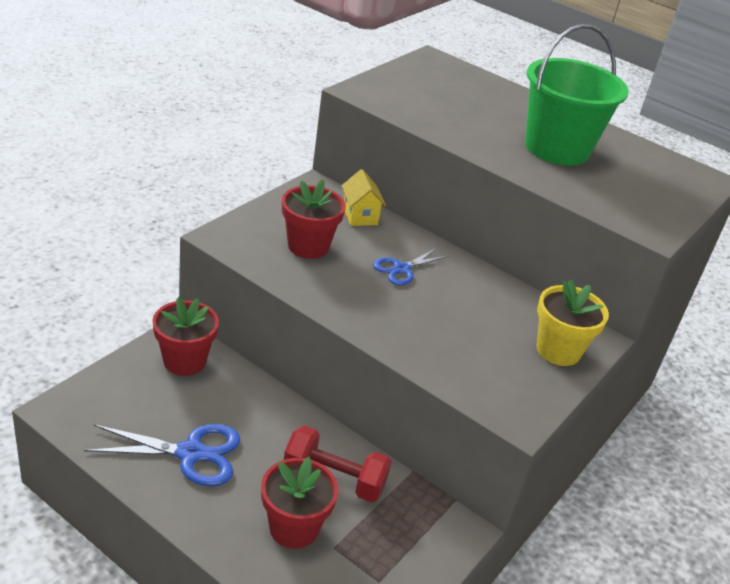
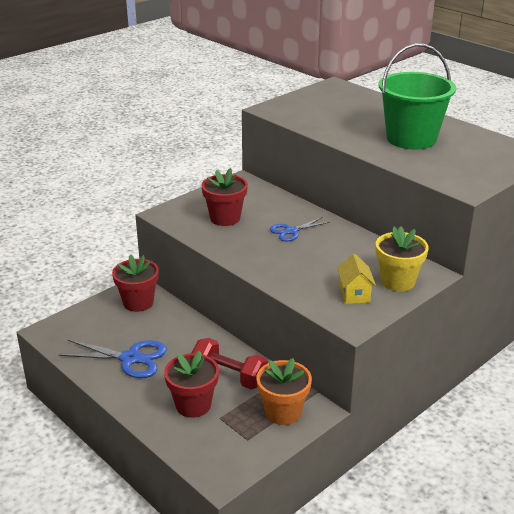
camera: 15 degrees right, 5 degrees down
yellow house [342,169,386,226] -> yellow house moved to [337,253,376,304]
none -> orange flower pot [257,358,312,425]

